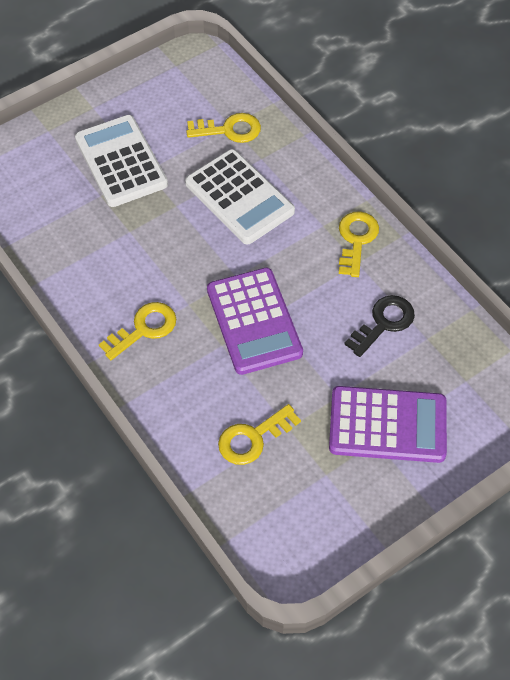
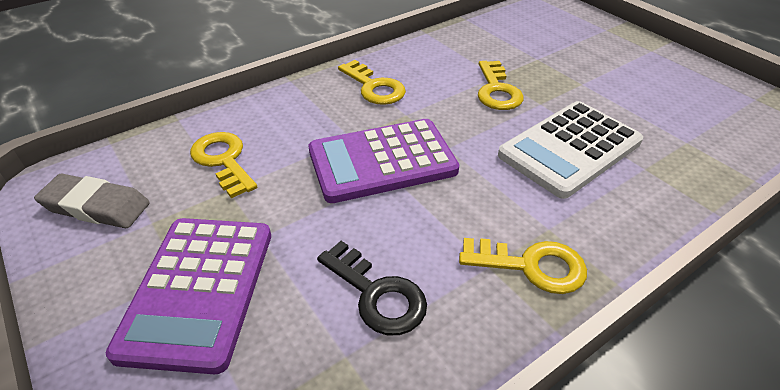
camera: 90 degrees right, 15 degrees down
white calculator [75,115,168,207] -> none
yellow key [186,113,261,143] -> yellow key moved to [478,61,524,110]
none -> grey eraser [34,173,150,228]

